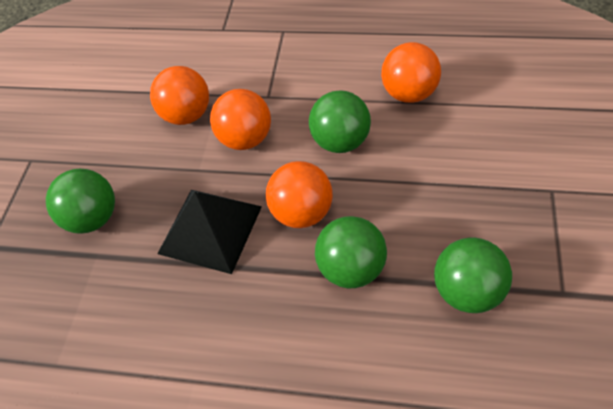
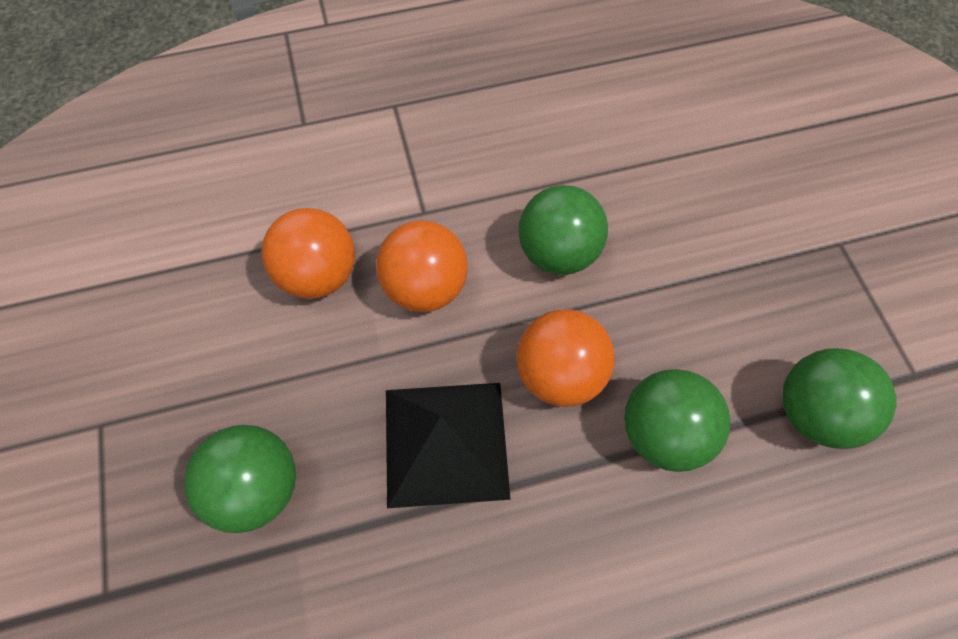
camera: 30 degrees left, 10 degrees up
orange ball [381,42,441,103] -> none

